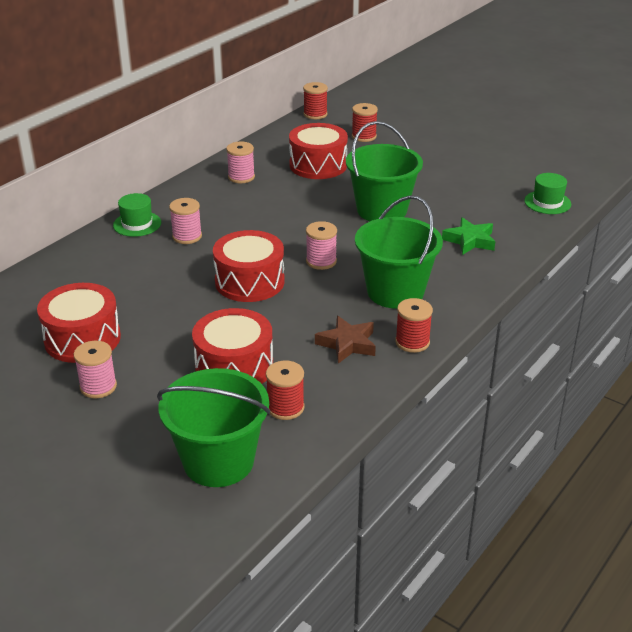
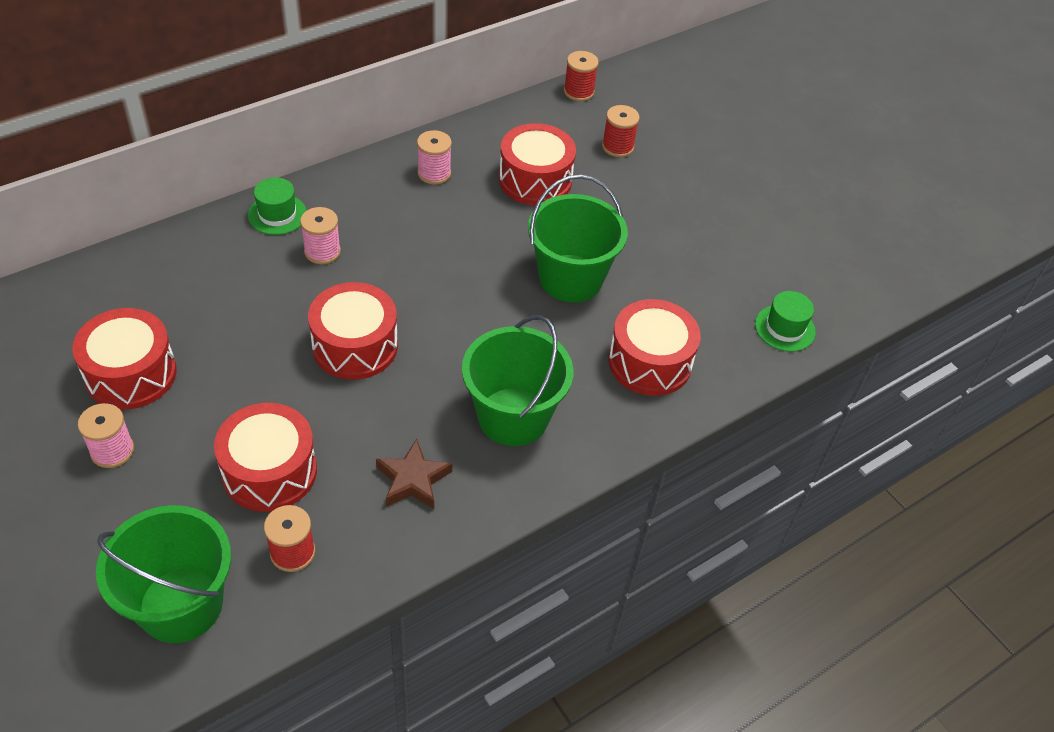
camera: 15 degrees right, 15 degrees up
pink spool [306,221,337,270] -> none
red spool [395,298,433,353] -> none
green star [442,217,495,255] -> red drum [608,299,701,396]

